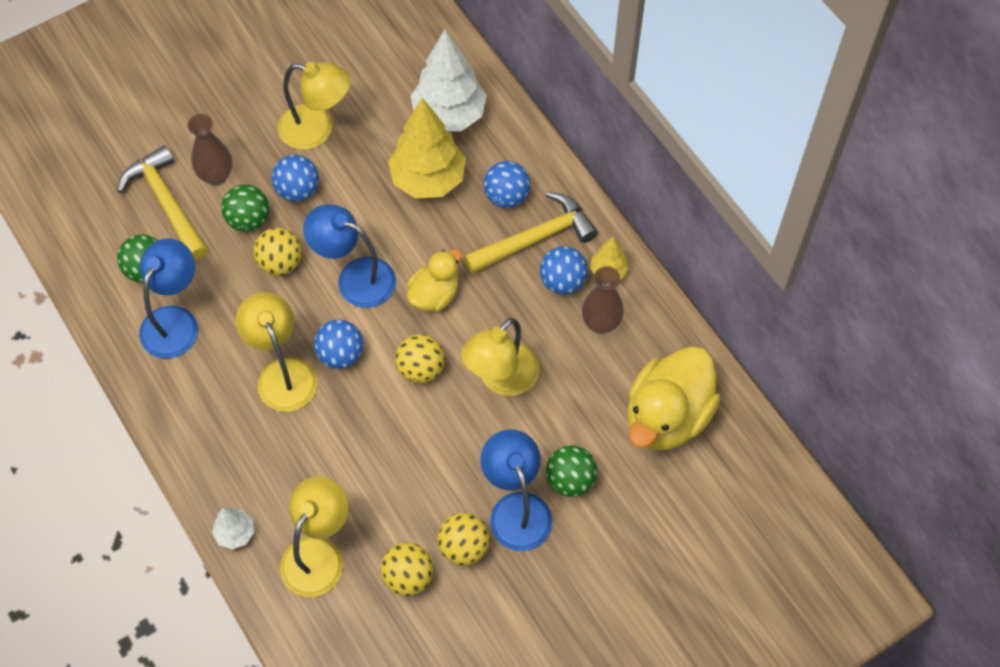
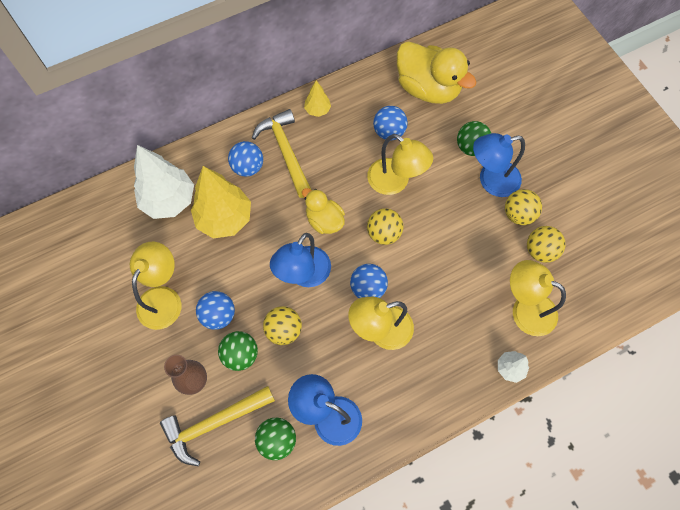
camera: 85 degrees left, 5 degrees up
blue ball [540,246,588,294] -> blue ball moved to [373,106,407,140]
brown vase [582,266,624,334] -> none

